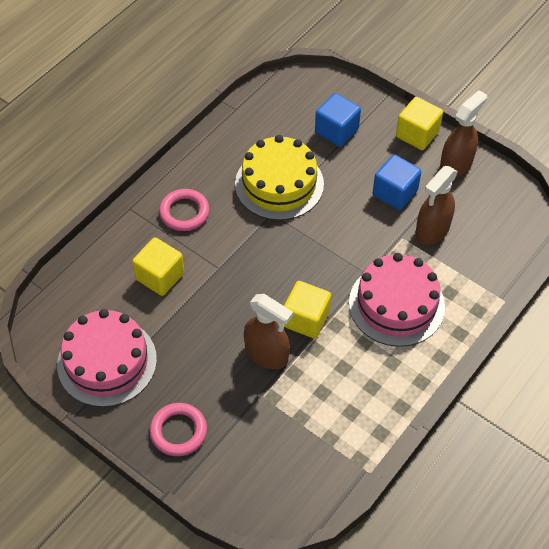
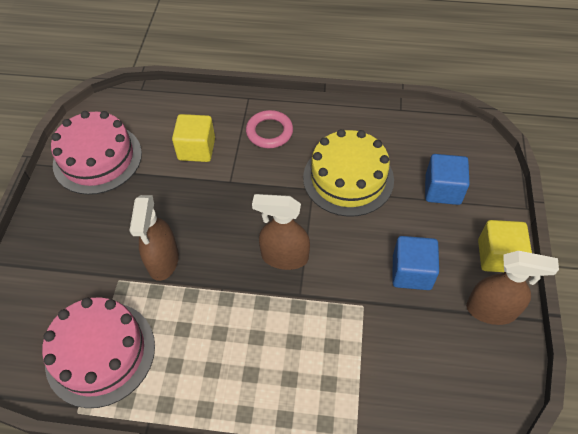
camera: 60 degrees right, 0 degrees up
pink ring [150,403,207,456] -> none
yellow cube [284,281,331,339] -> none
pink cake [349,253,445,347] -> pink cake moved to [42,298,155,408]
brown spray bottle [415,166,458,245] -> brown spray bottle moved to [252,194,310,270]

